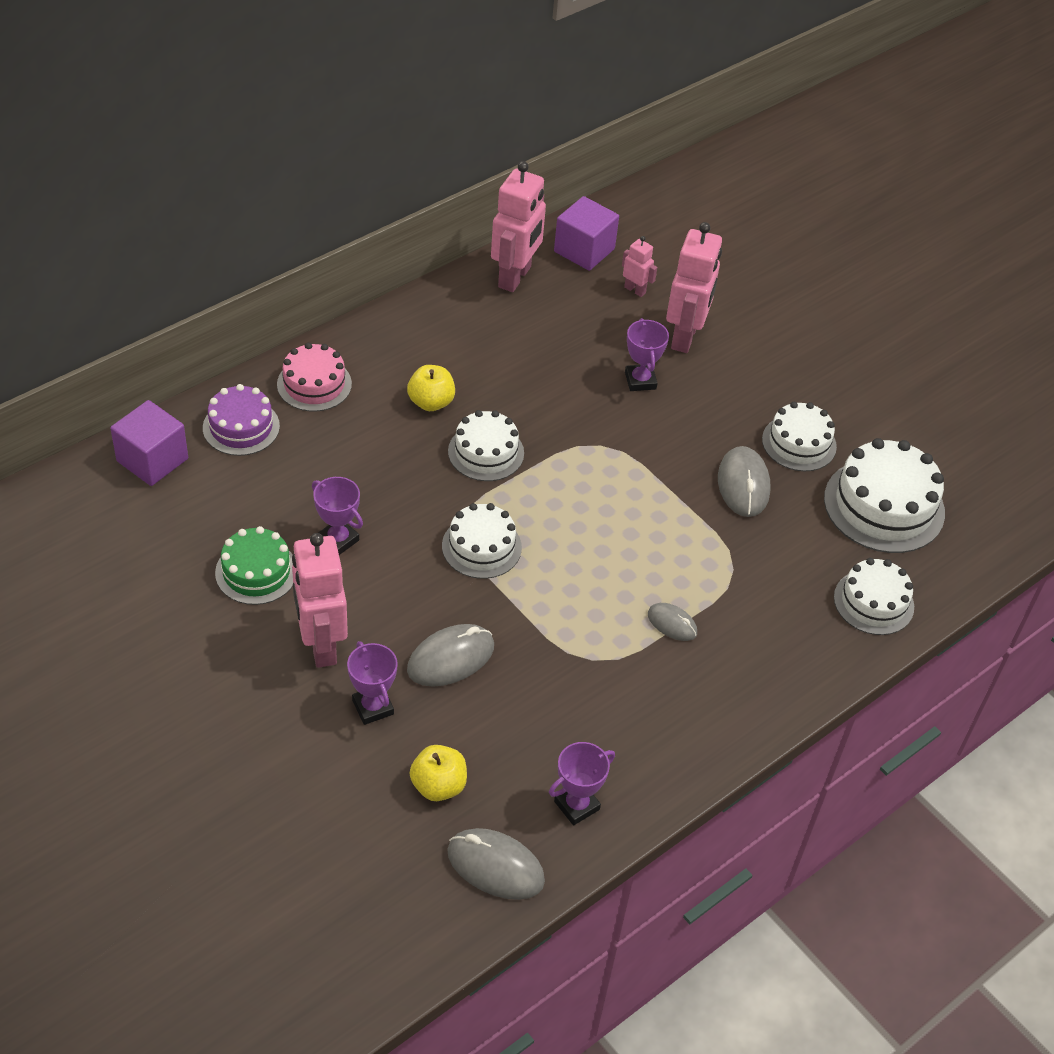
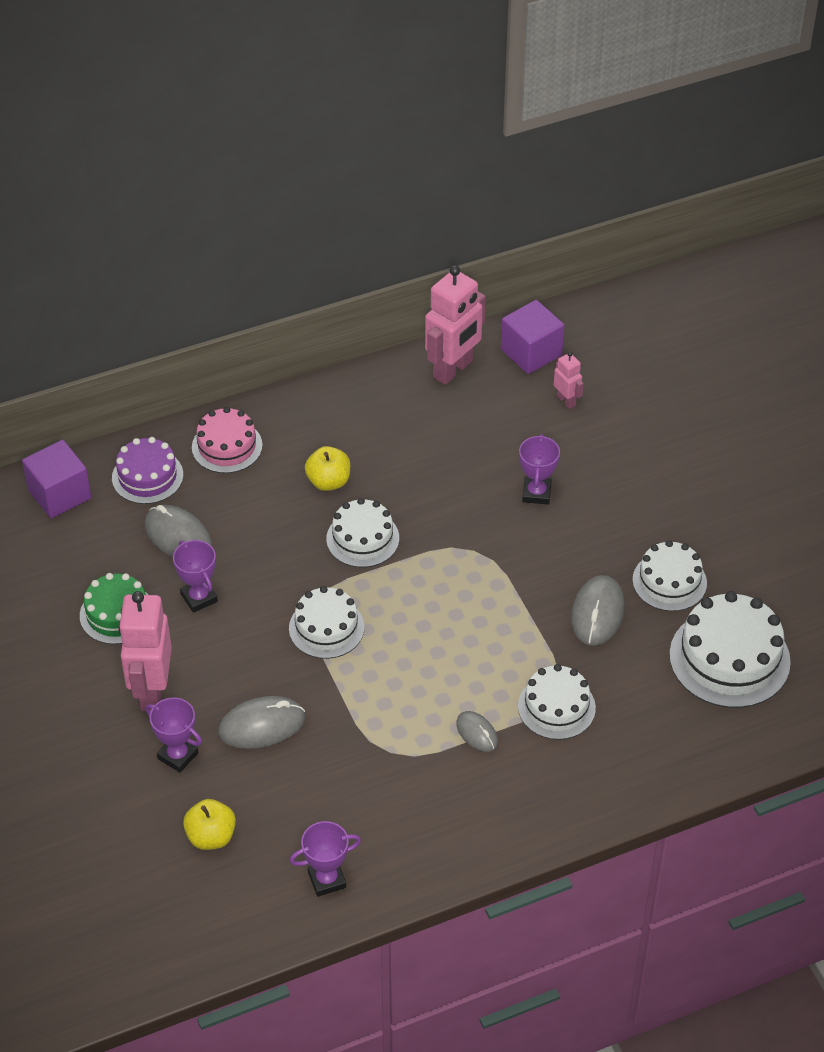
camera: 20 degrees right, 0 degrees up
purple trophy [347,641,398,725] -> purple trophy turned 45 degrees counterclockwise [146,697,202,773]
grey mouse [447,828,545,900] -> grey mouse moved to [144,505,212,557]
pink robot [666,222,722,353] -> none
white cake [834,558,914,635] -> white cake moved to [518,664,596,740]

